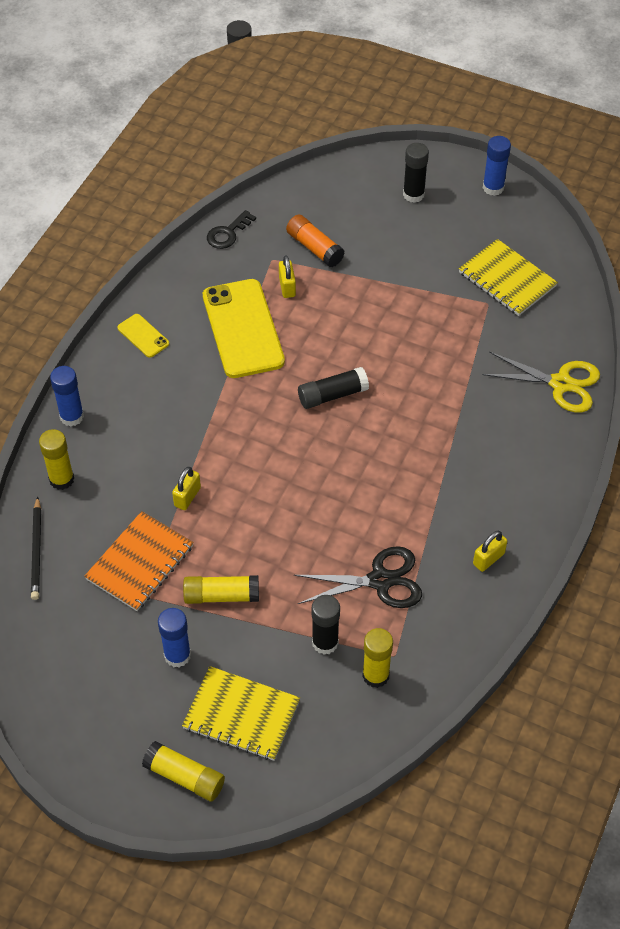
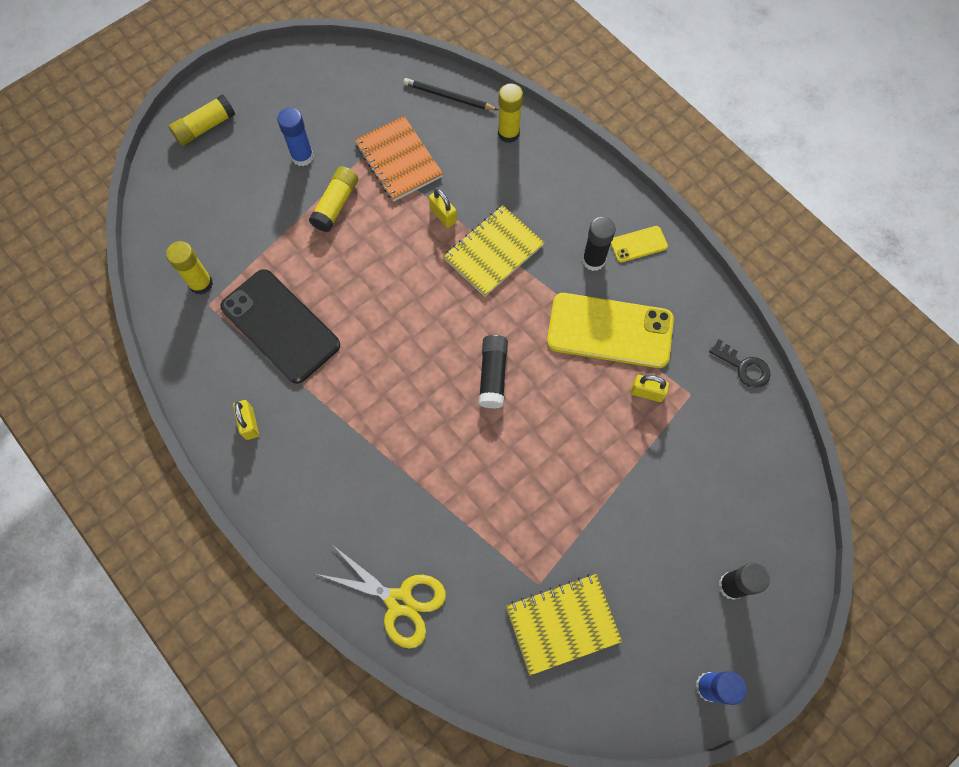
camera: 115 degrees right, 15 degrees up
blue glue stick [50,366,84,426] -> none
yellow notebook [182,666,300,761] -> yellow notebook moved to [443,205,545,297]
black key [207,210,256,249] -> black key turned 150 degrees clockwise [709,339,770,388]
orange glue stick [286,215,345,267] -> none
black scissors [294,546,422,608] -> black phone [221,269,340,384]
black glue stick [312,595,340,655] -> black glue stick moved to [582,217,616,271]
yellow scissors [482,352,600,413] -> yellow scissors turned 105 degrees counterclockwise [317,546,446,648]

